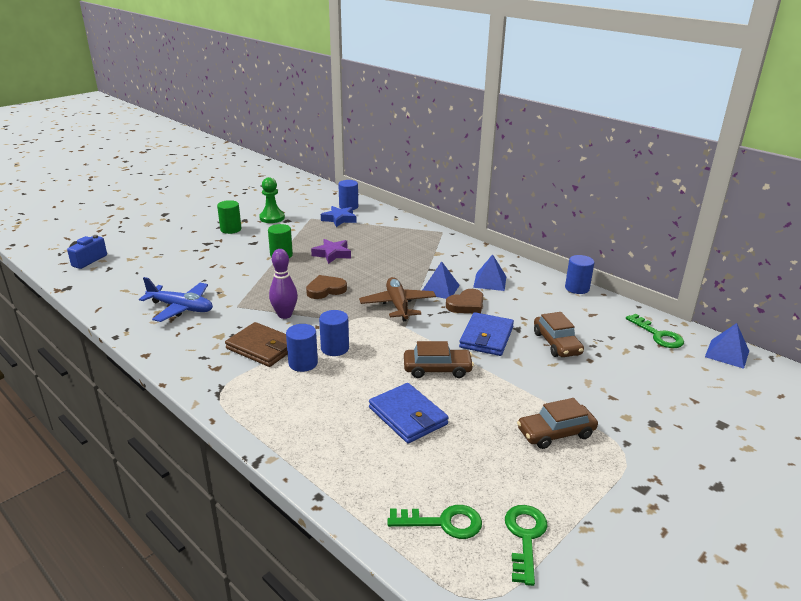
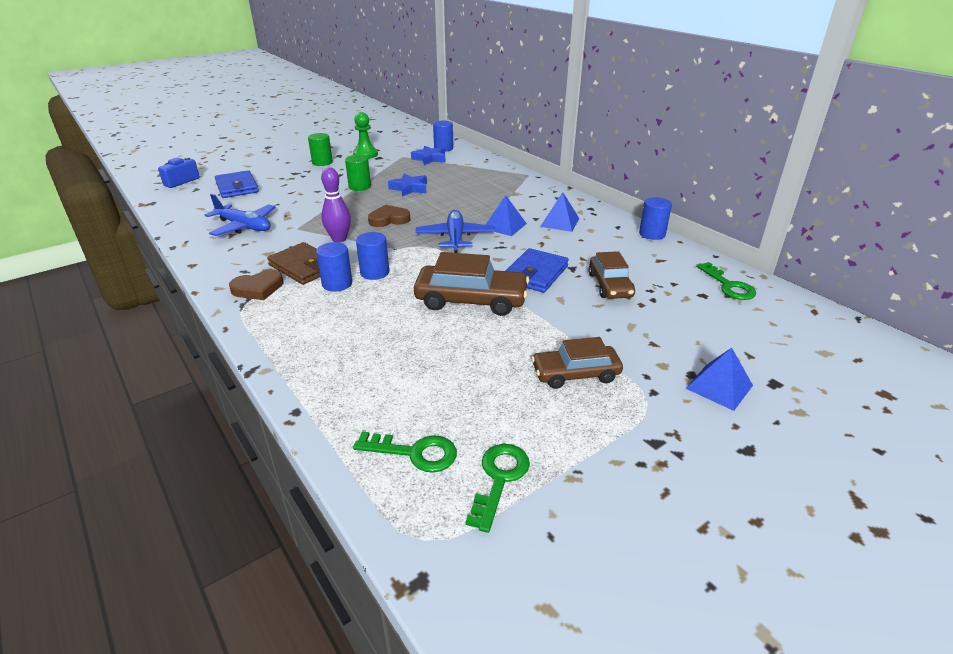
camera: 10 degrees right, 5 degrees up
purple star [311,239,351,264] -> blue star [388,173,427,197]
brown plane [359,277,436,321] -> blue plane [415,210,495,253]
blue wallet [369,383,449,444] -> blue wallet moved to [215,170,259,198]
brown car [404,341,474,378] -> brown car [414,252,529,316], size x1.52
brown heart [446,289,483,313] -> brown heart moved to [229,269,283,300]
blue pyramid [705,323,749,369] -> blue pyramid moved to [685,348,753,411]

